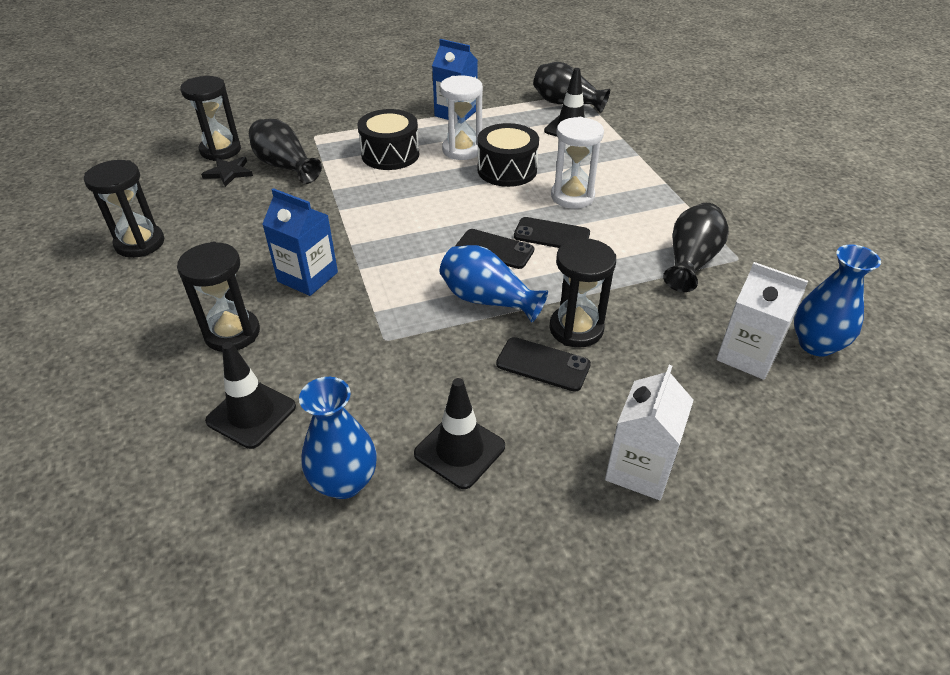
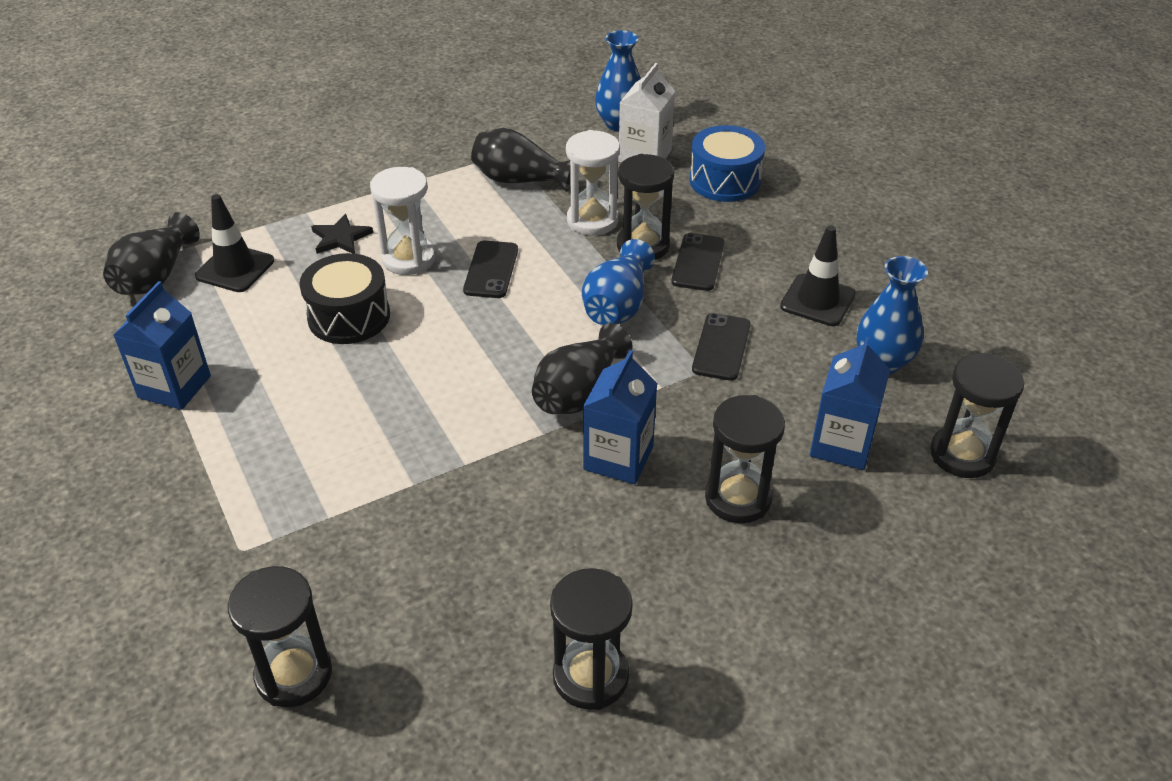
camera: 100 degrees left, 0 degrees up
black star [201,157,253,187] -> black star moved to [311,214,373,254]
black traffic cone [205,342,296,449] -> blue carton [810,337,890,470]
black vase [249,119,322,184] -> black vase moved to [532,323,633,414]
black drum [357,109,419,170] -> none
white hourglass [440,75,483,160] -> white hourglass moved to [566,130,620,235]
black phone [456,229,534,269] -> black phone moved to [692,313,750,381]
white carton [605,365,694,500] -> none
none -> blue drum [690,125,765,202]
none -> black hourglass [930,353,1024,478]

